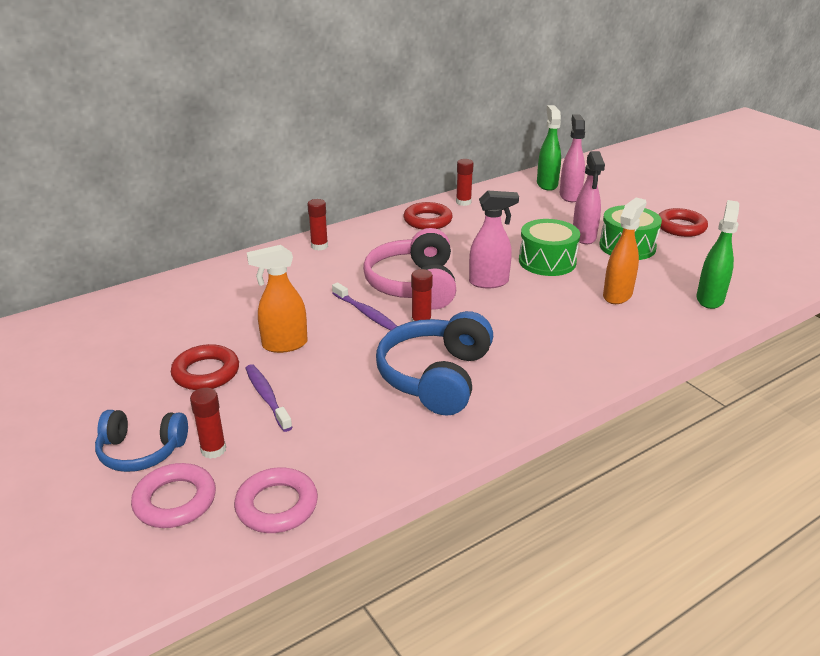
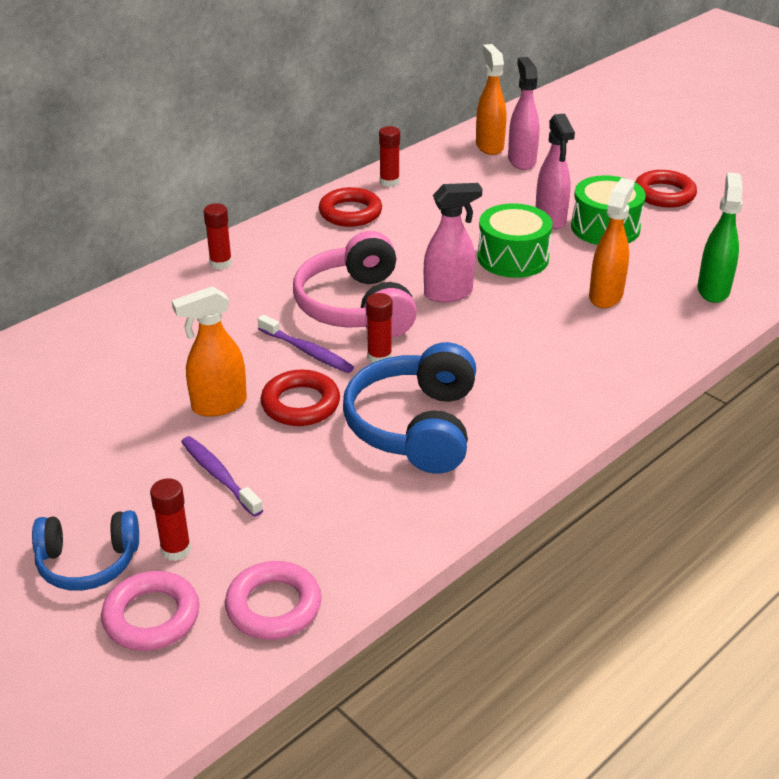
camera: 10 degrees left, 5 degrees up
red ring [171,344,239,390] -> red ring moved to [261,370,340,426]
green spray bottle [537,105,561,191] -> orange spray bottle [476,44,506,155]

